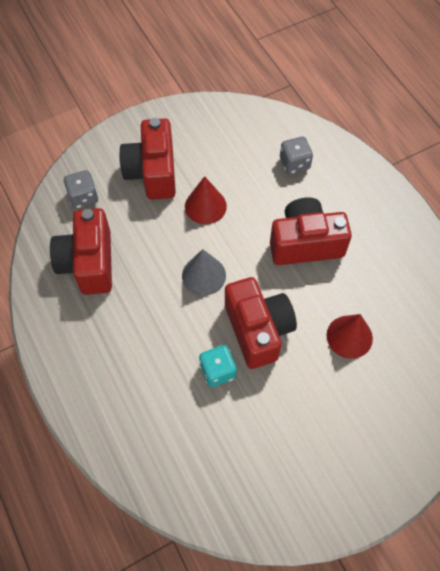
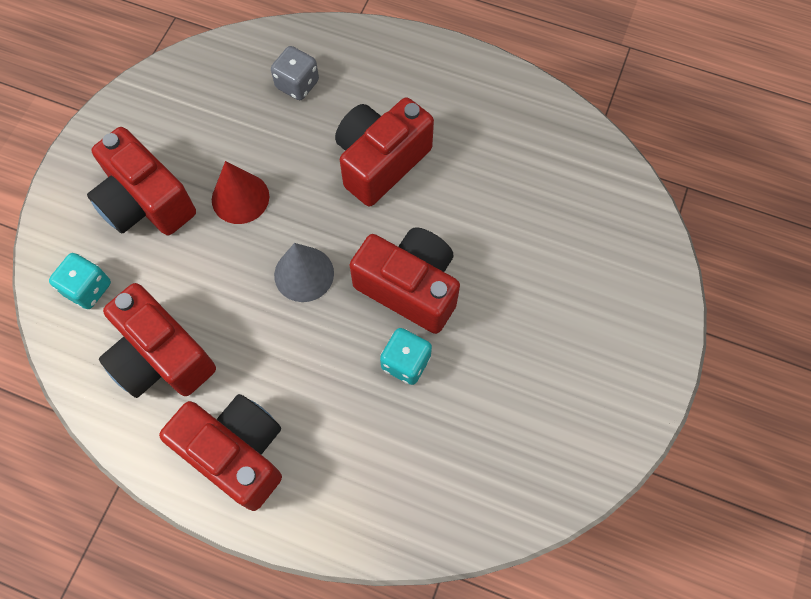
camera: 40 degrees left, 5 degrees up
grey dice [64,170,98,209] -> turquoise dice [49,253,111,309]
red cone [327,314,373,359] -> none
none -> red camera [159,394,282,511]

